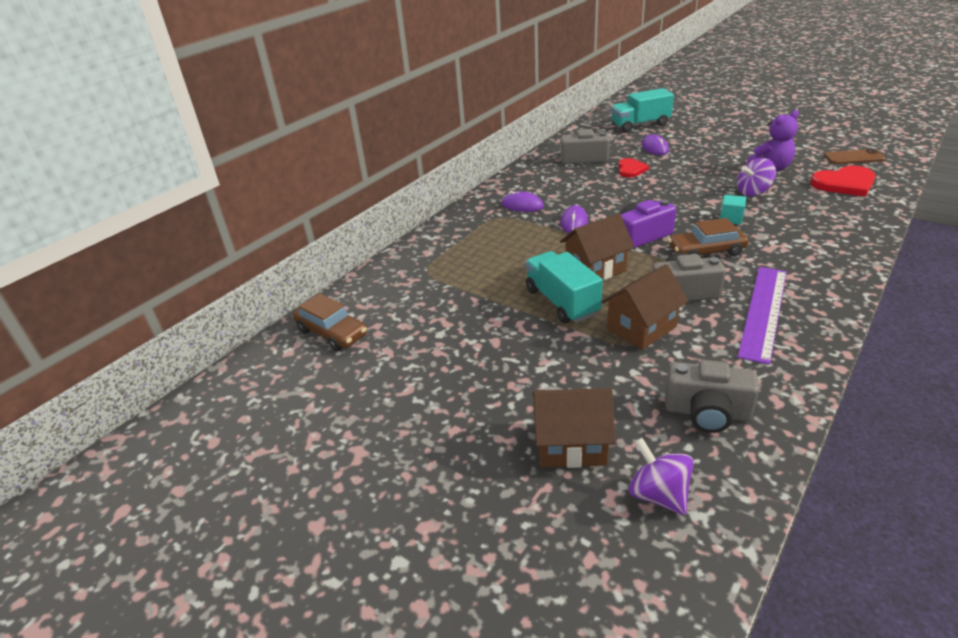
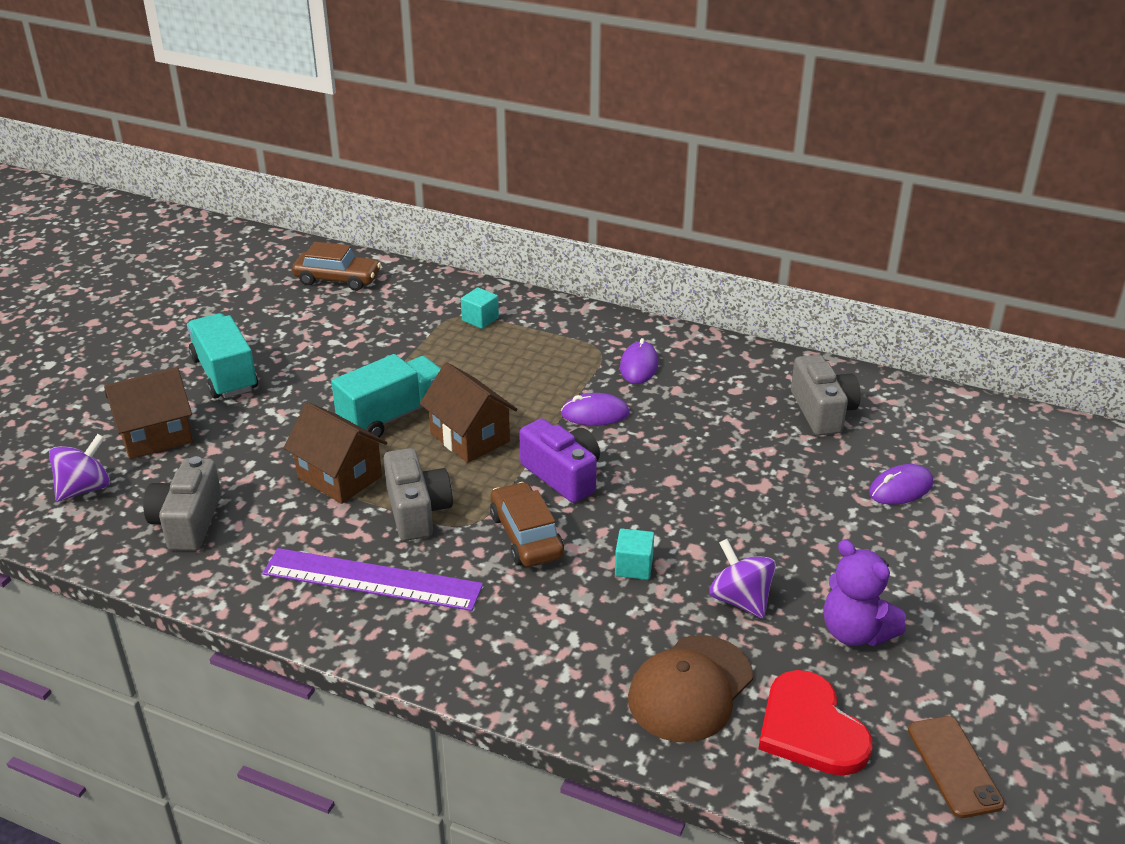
camera: 75 degrees right, 0 degrees up
brown car [293,293,367,351] -> brown car turned 105 degrees counterclockwise [292,242,381,291]
brown house [533,388,616,468] -> brown house turned 75 degrees clockwise [104,367,193,459]
turquoise truck [611,88,674,132] -> turquoise truck moved to [187,313,258,398]
red heart [618,158,649,178] -> none
none -> turquoise cube [461,287,499,329]
none -> brown cap [628,635,753,742]

